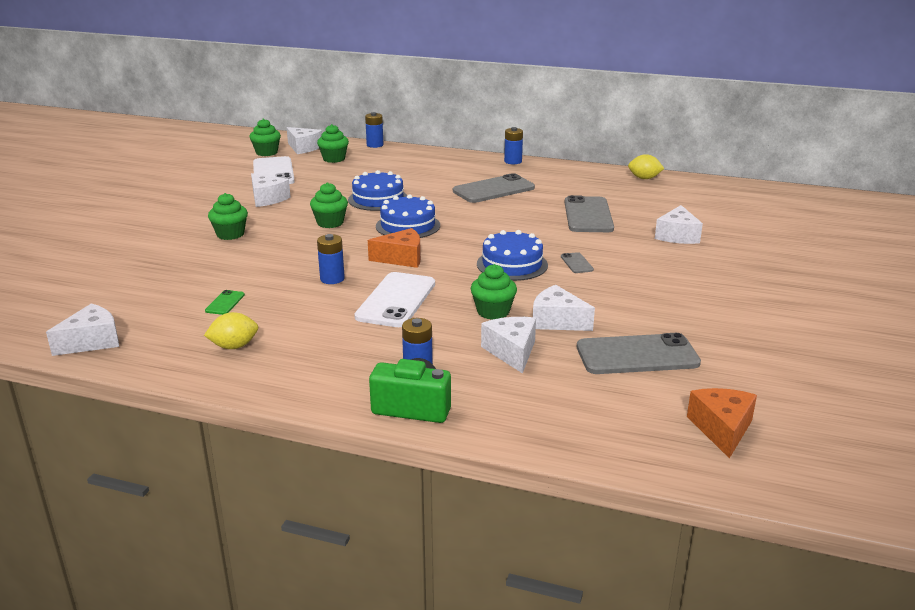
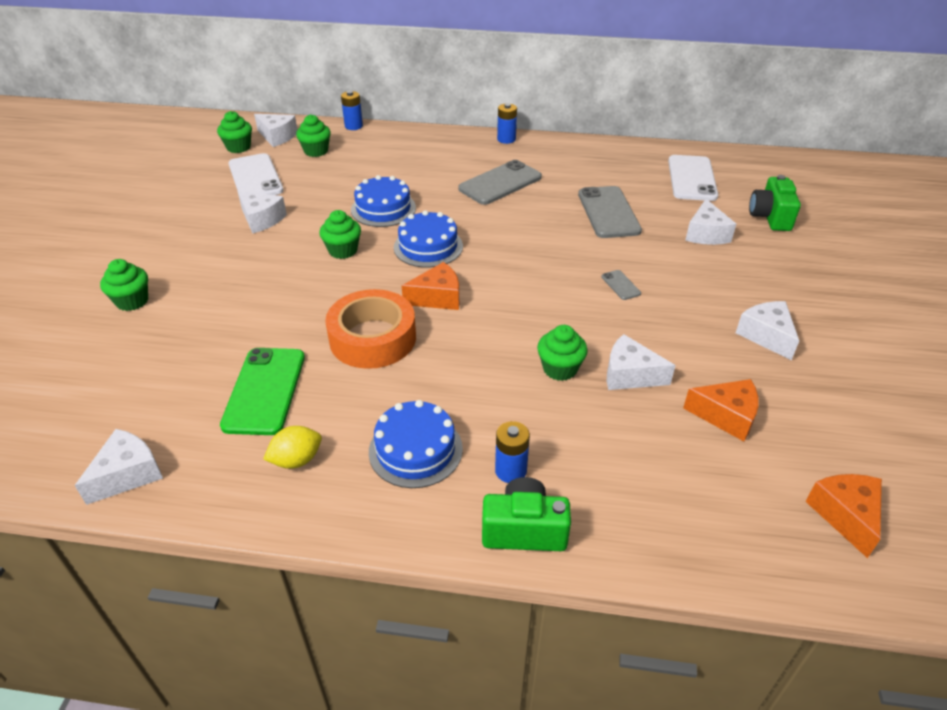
camera: 10 degrees left, 15 degrees up
green phone [205,290,245,315] -> green phone [220,348,305,435], size x2.26
green cupcake [208,193,248,240] -> green cupcake moved to [100,259,148,311]
blue battery [317,234,345,284] -> orange tape [325,289,416,369]
white phone [354,272,435,327] -> white phone moved to [668,155,718,201]
blue cake [477,230,548,281] -> blue cake moved to [369,400,463,488]
white cheese [481,317,536,374] -> white cheese moved to [736,301,799,360]
grey phone [577,333,701,374] -> orange cheese [683,379,759,441]
yellow lemon [628,154,665,179] -> none
none -> green camera [749,175,801,231]

